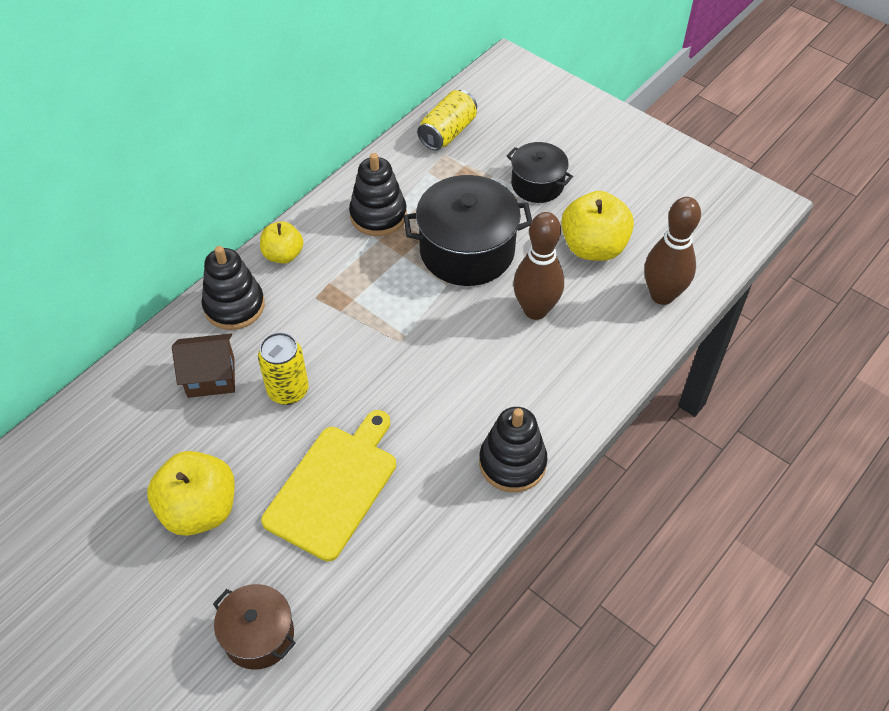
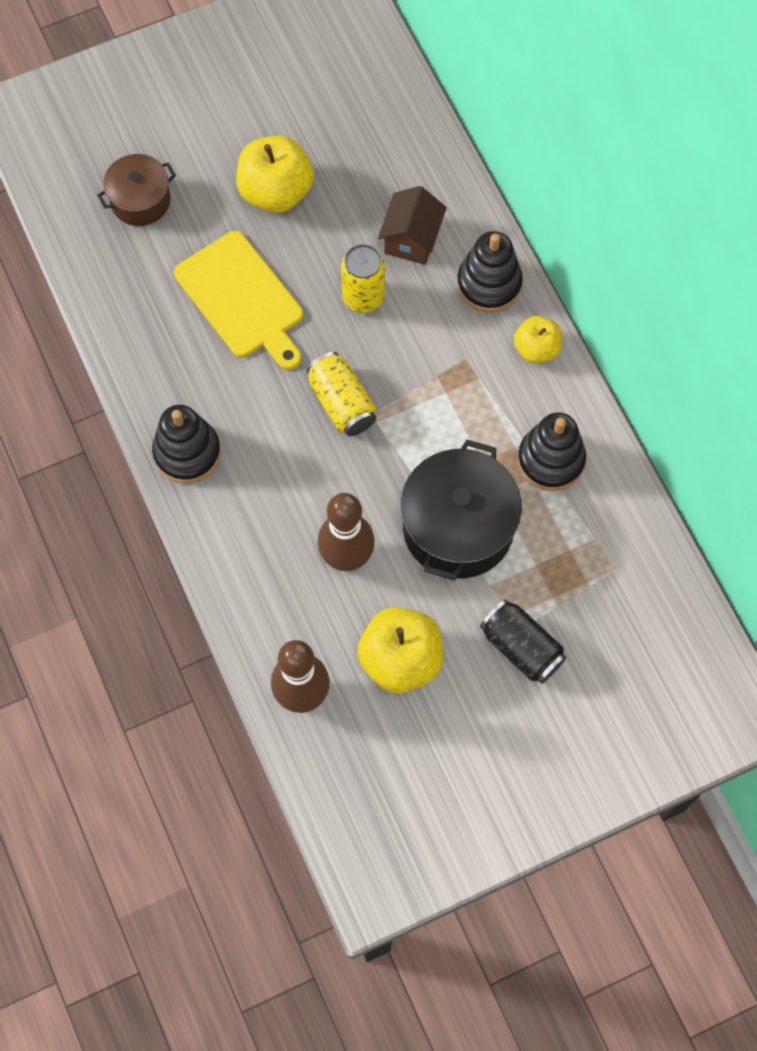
camera: 115 degrees right, 15 degrees up
yellow can [417,90,477,150] -> yellow can moved to [306,352,376,436]
black pot [507,142,573,203] -> black can [480,599,567,684]

